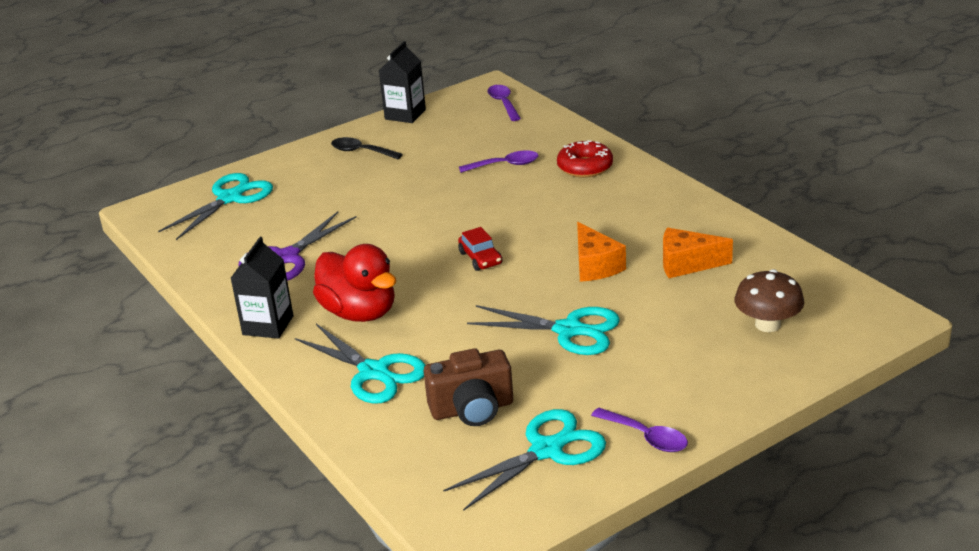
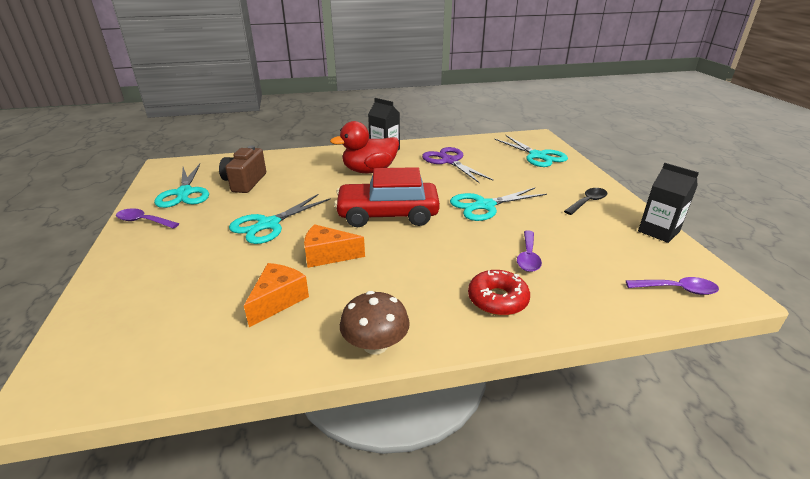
camera: 110 degrees right, 0 degrees up
turquoise scissors [295,324,425,403] -> turquoise scissors moved to [450,187,547,221]
red car [458,227,502,271] -> red car [334,167,440,227], size x2.32
purple spoon [591,408,688,452] -> purple spoon turned 45 degrees clockwise [116,208,179,229]
brown mushroom [734,269,804,332] -> brown mushroom moved to [340,291,410,355]

